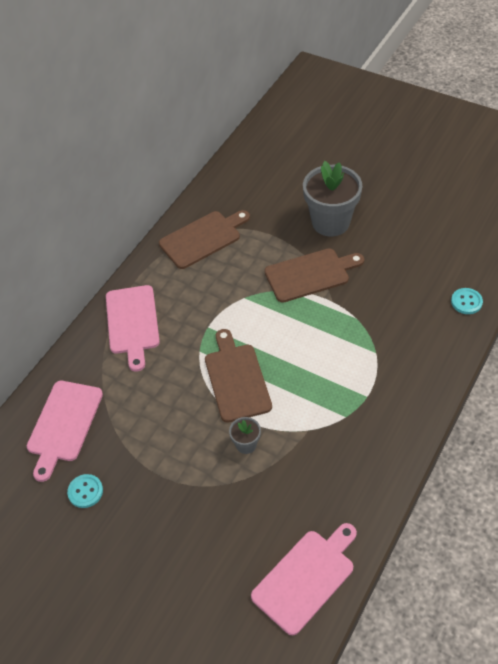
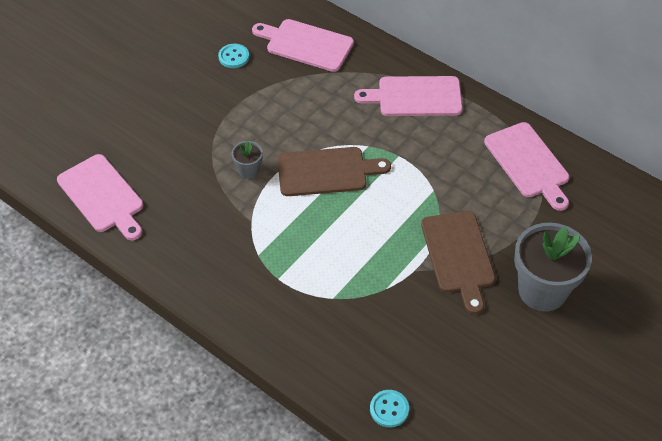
camera: 95 degrees right, 0 degrees up
brown cutting board [159,210,250,269] -> pink cutting board [484,122,569,211]

